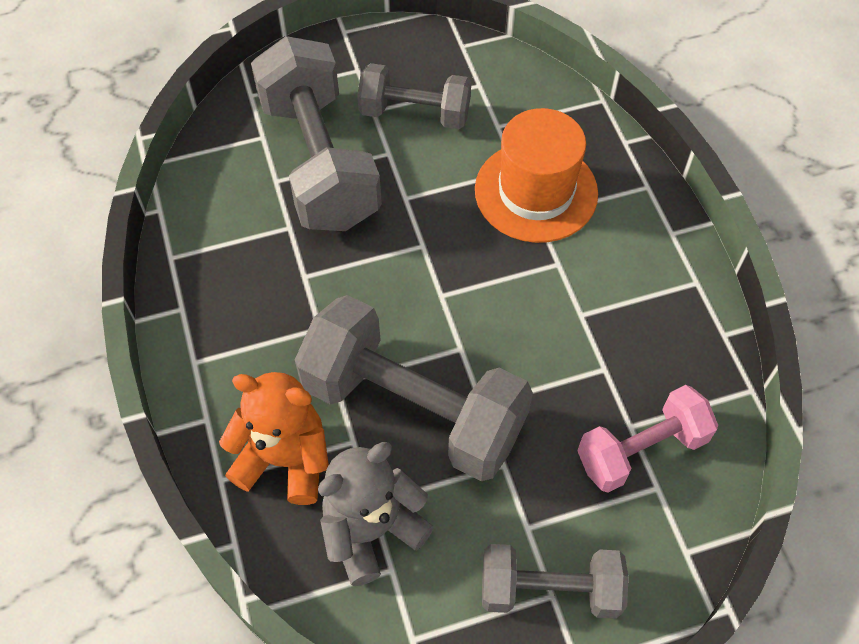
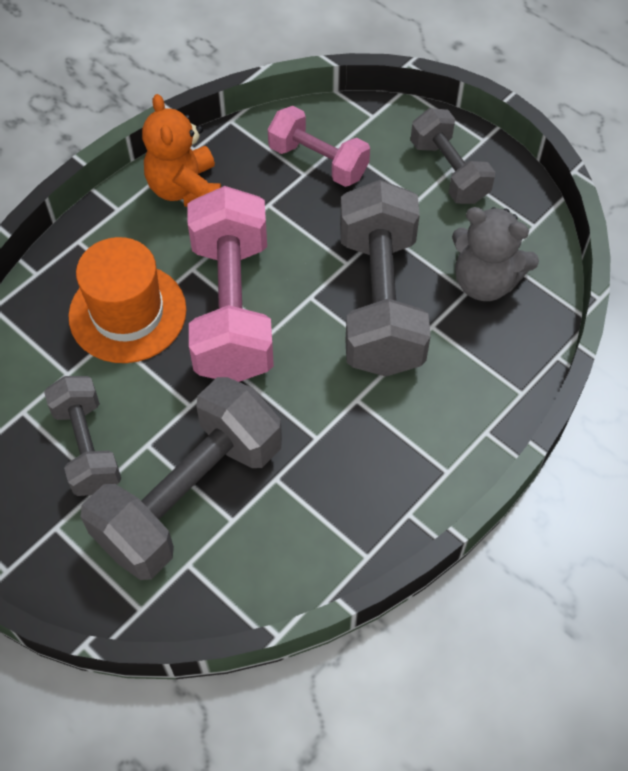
camera: 120 degrees left, 0 degrees up
orange teddy bear [219,372,329,505] -> orange teddy bear moved to [142,94,221,207]
none -> pink dumbbell [187,186,274,382]

